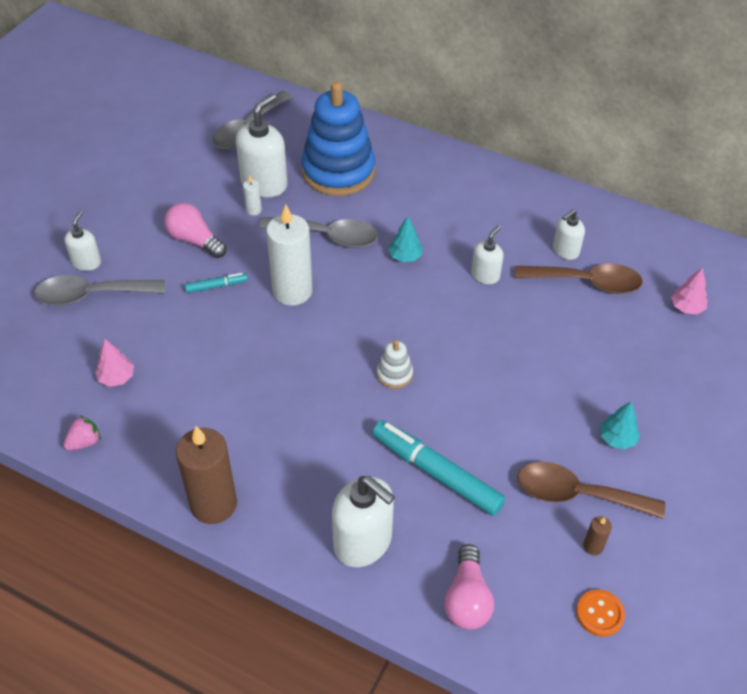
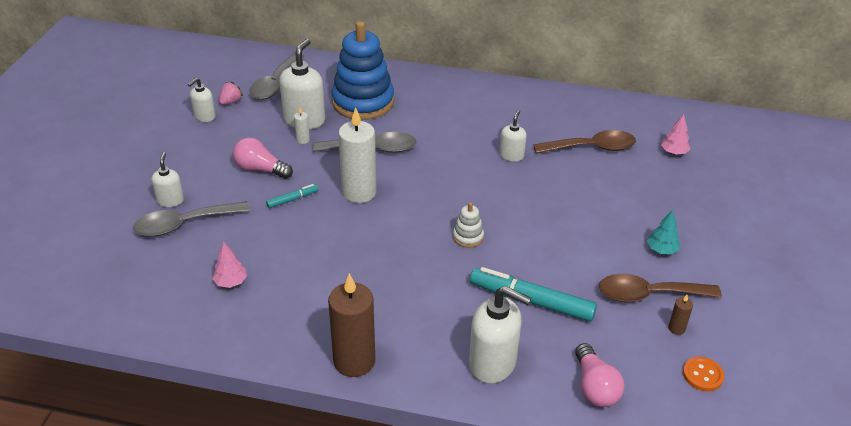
camera: 15 degrees left, 10 degrees down
pink strawberry [64,415,101,451] -> pink strawberry moved to [219,82,243,105]
turquoise tree [388,216,423,262] -> none
white soap dispenser [553,210,585,260] -> white soap dispenser moved to [188,78,216,122]

